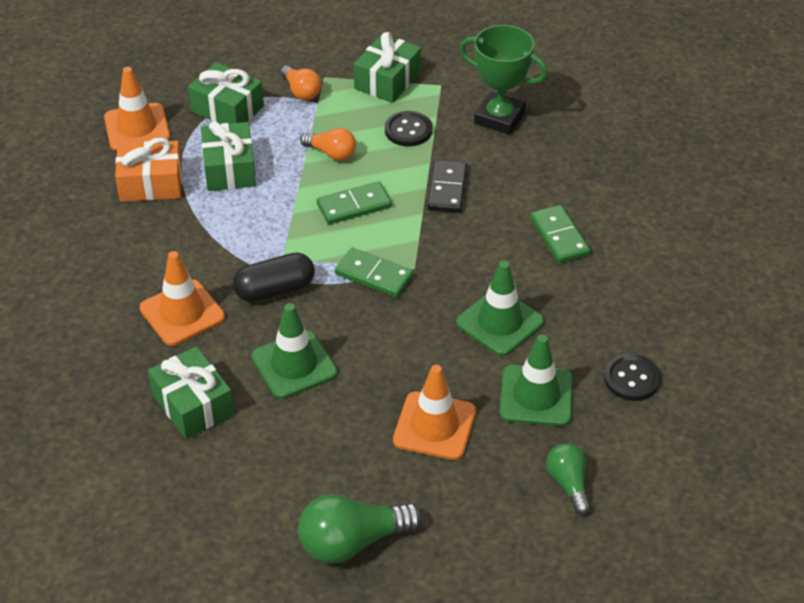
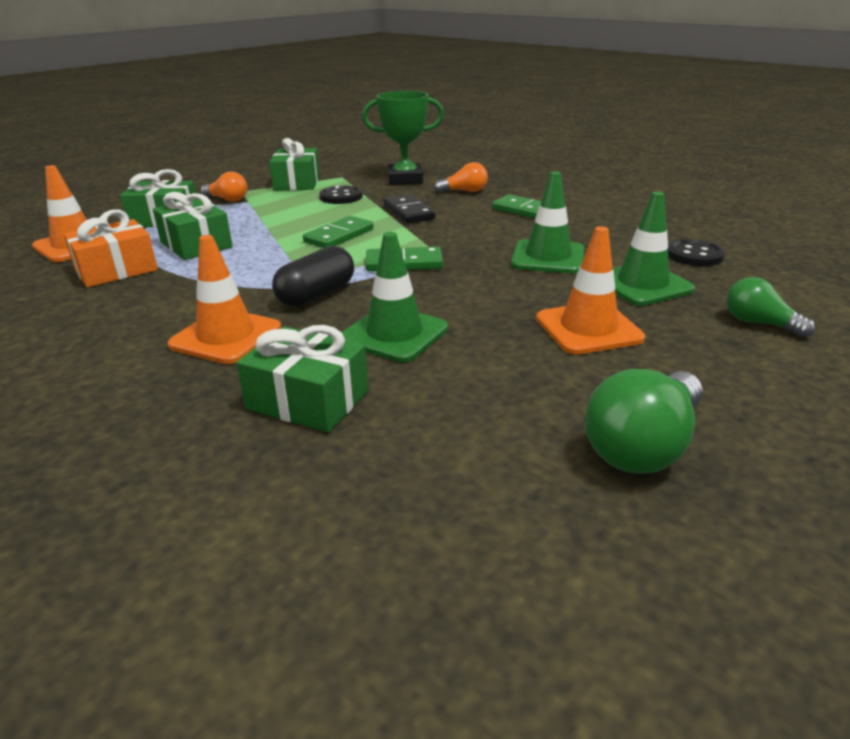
camera: 30 degrees left, 15 degrees down
orange light bulb [300,128,356,161] -> orange light bulb moved to [434,162,488,193]

